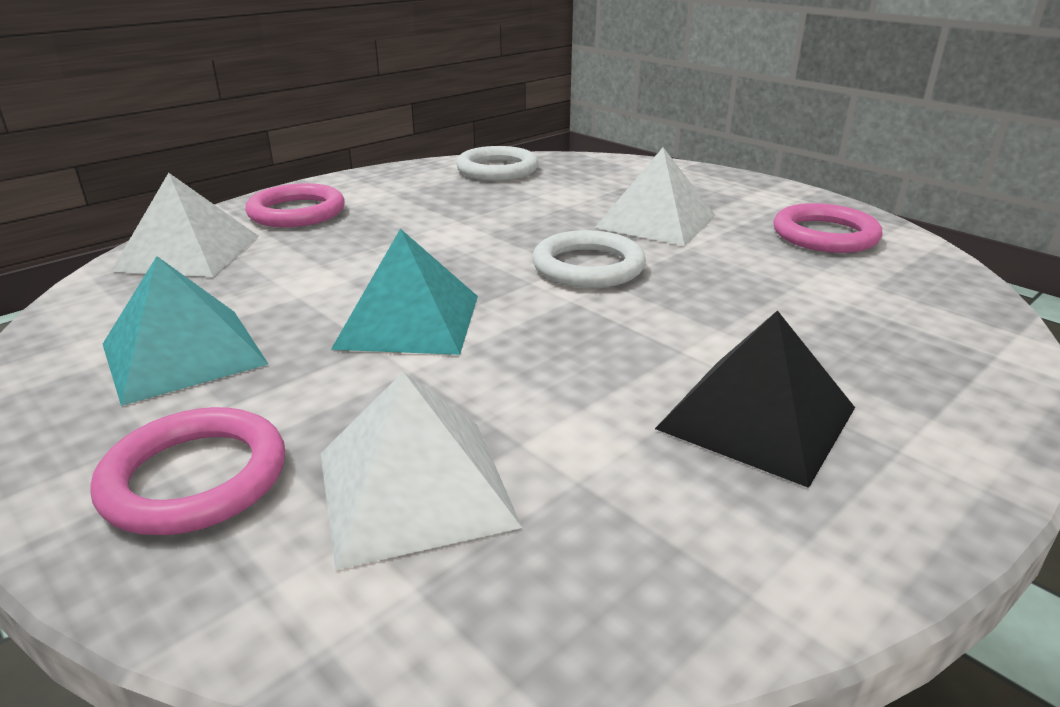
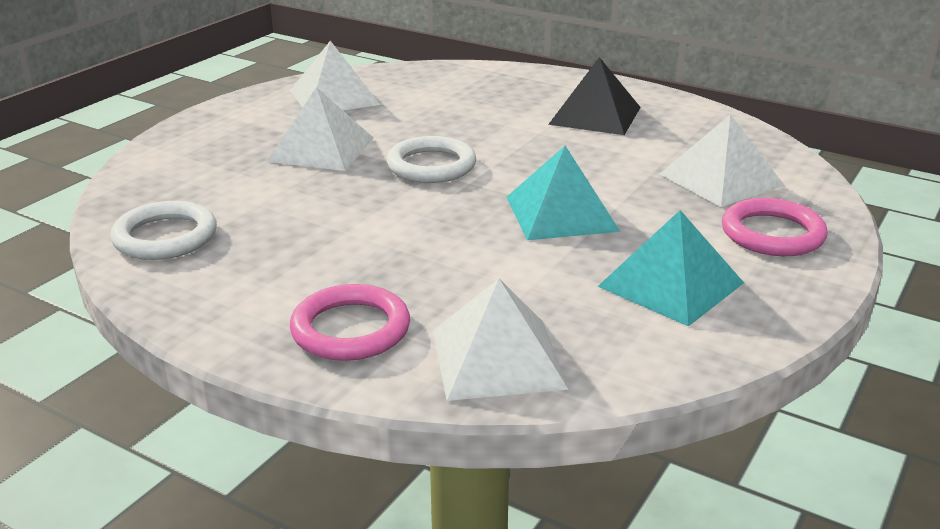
camera: 105 degrees left, 0 degrees up
pink ring [773,203,882,253] -> white pyramid [290,41,381,110]

